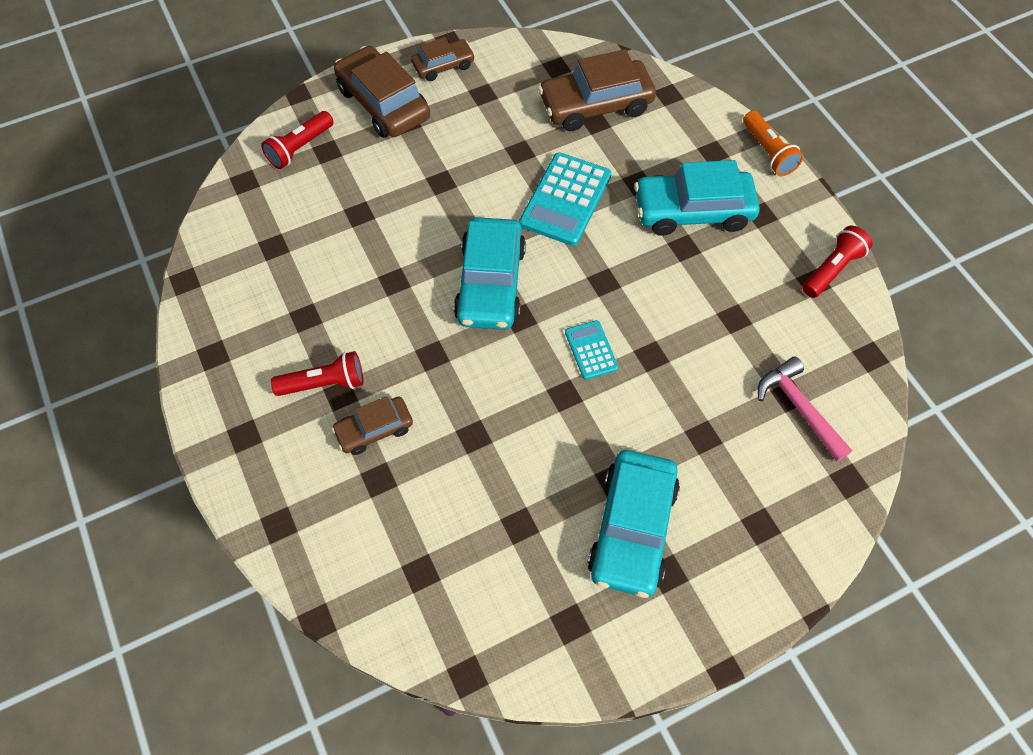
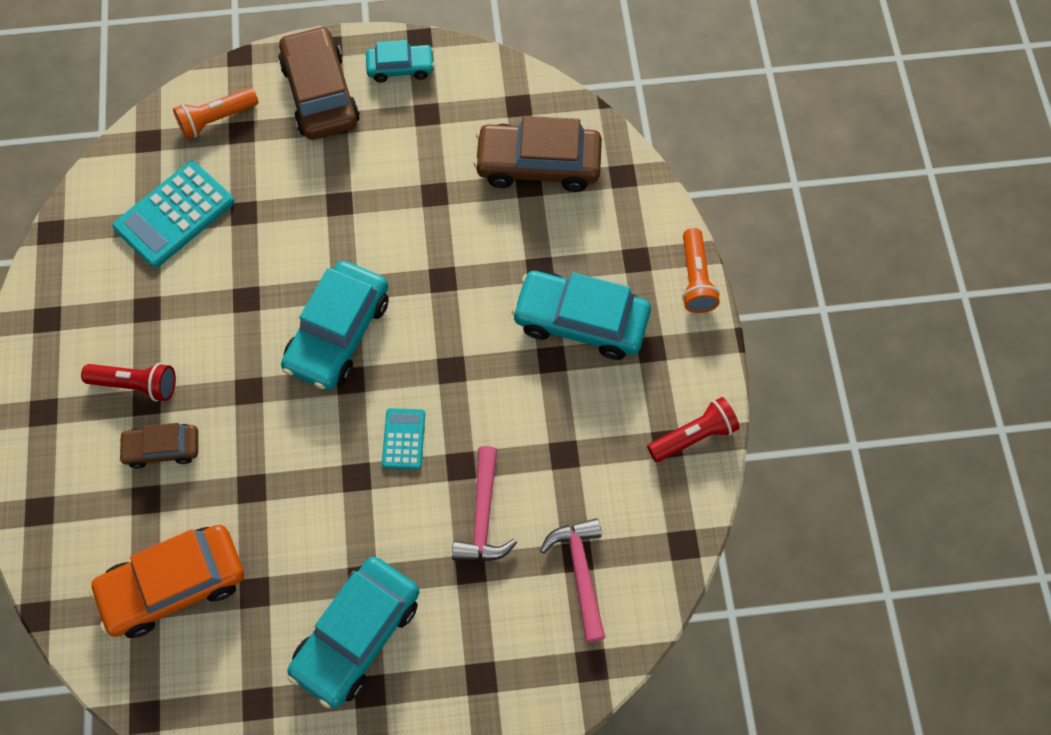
camera: 20 degrees right, 5 degrees up
red flashlight [261,111,334,169] -> orange flashlight [173,88,259,139]
brown car [411,37,475,81] -> turquoise car [366,40,435,82]
turquoise calculator [519,152,612,246] -> turquoise calculator moved to [112,161,234,268]
none -> orange car [89,525,244,638]
none -> pink hammer [452,446,517,561]

